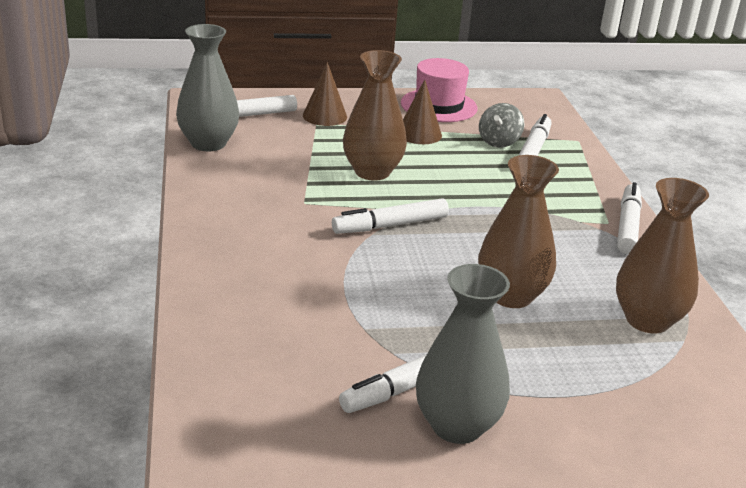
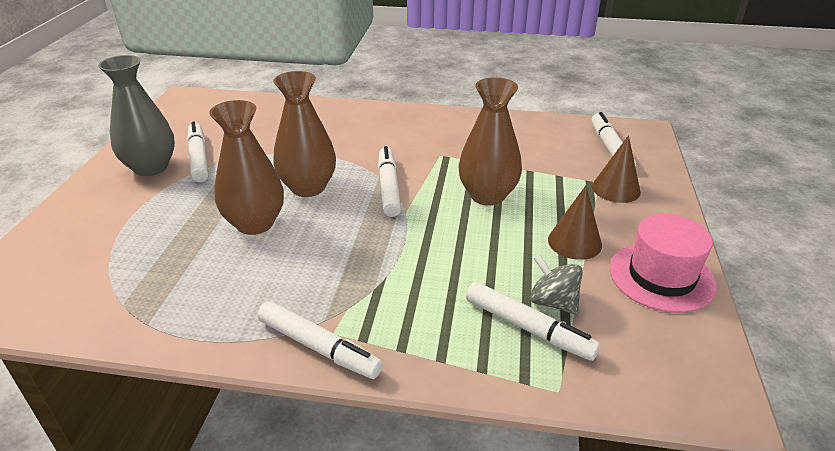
camera: 110 degrees right, 5 degrees up
grey vase [176,24,239,151] -> none
brown vase [616,178,709,334] -> brown vase moved to [273,71,336,197]

